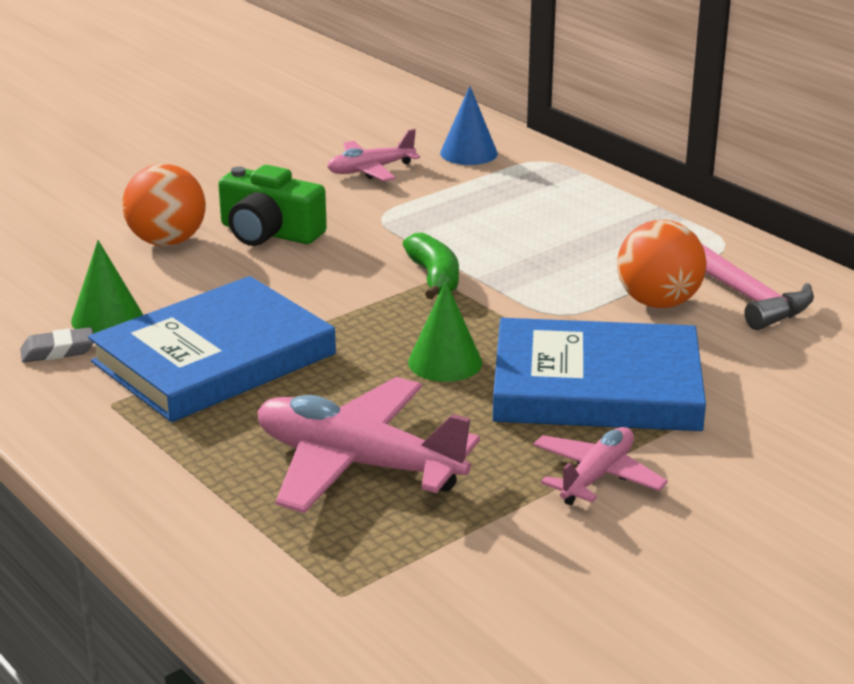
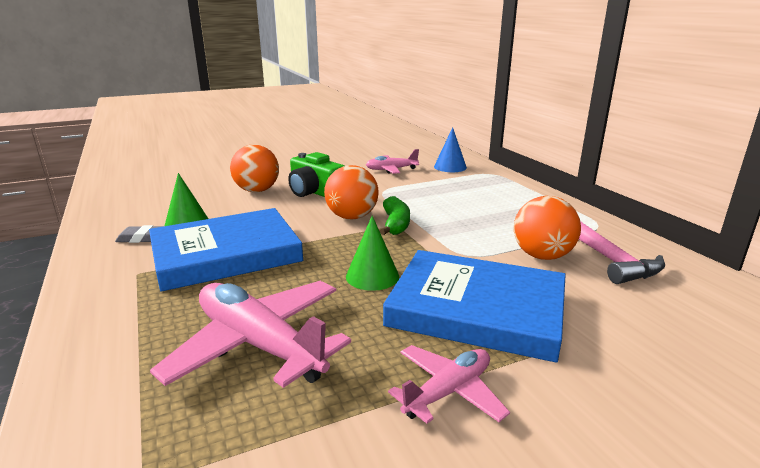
camera: 15 degrees right, 5 degrees down
none -> orange ball [324,165,379,220]

